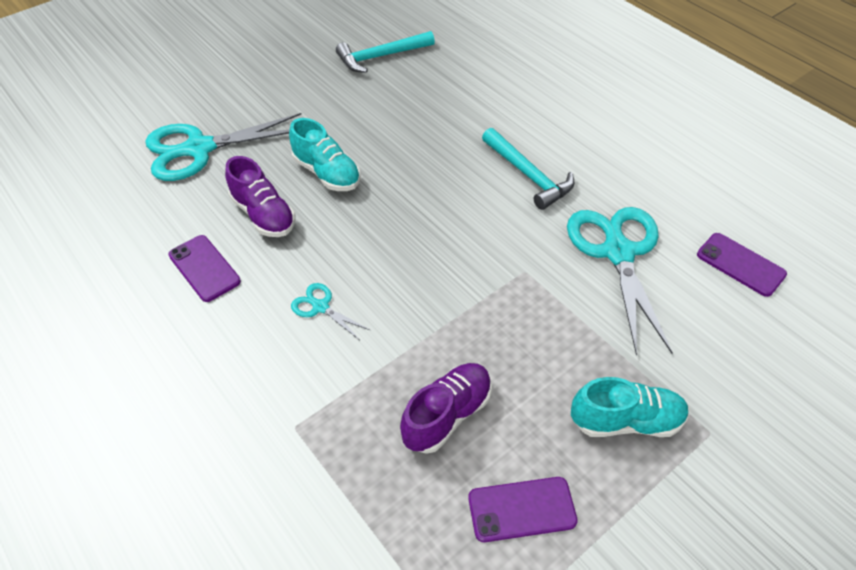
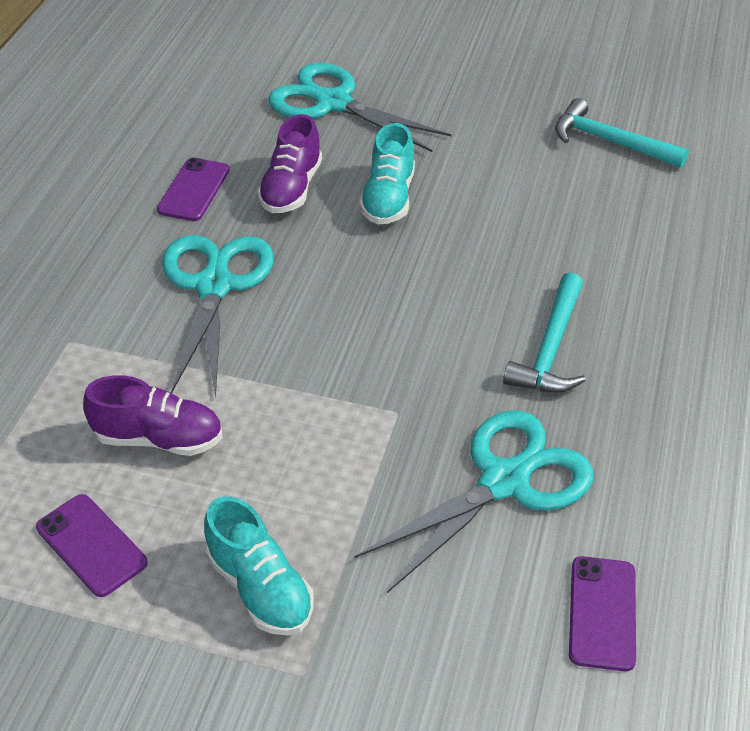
camera: 55 degrees right, 5 degrees down
turquoise scissors [291,283,371,340] -> turquoise scissors [162,235,274,397], size x2.24

